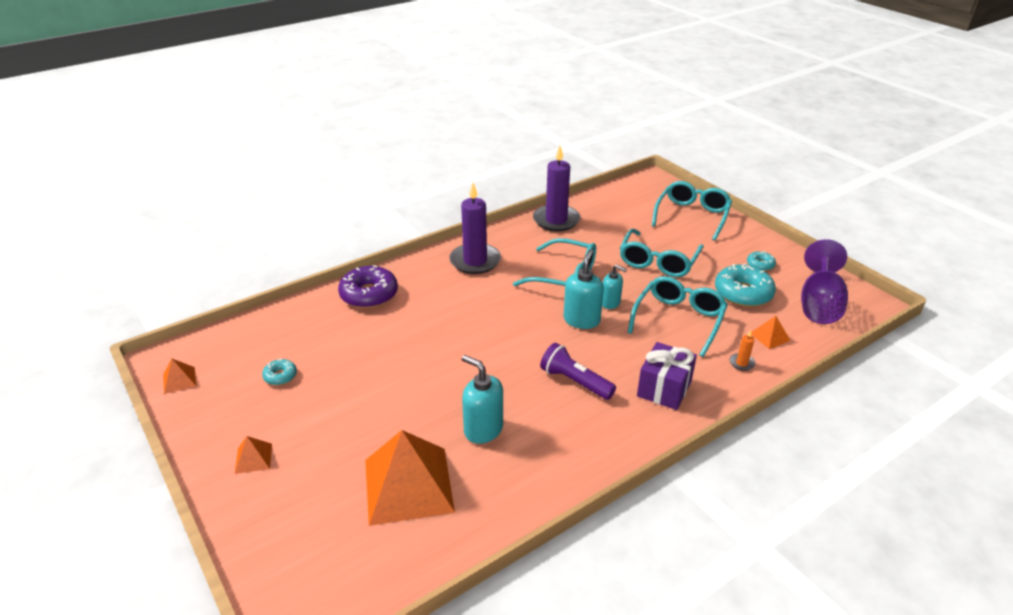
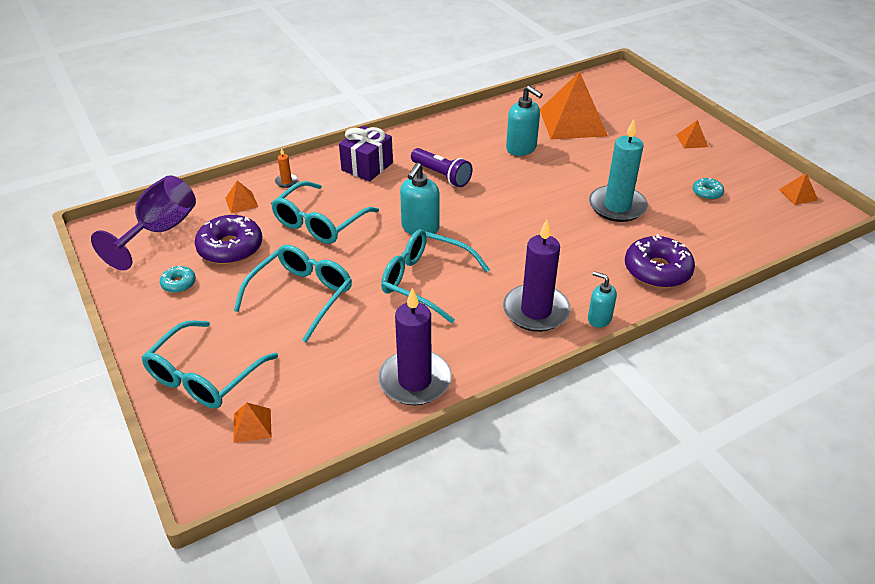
camera: 175 degrees left, 5 degrees up
turquoise soap dispenser [602,265,627,309] -> turquoise soap dispenser moved to [588,271,617,328]
turquoise donut [715,264,776,307] -> purple donut [195,215,262,264]
none -> orange pyramid [234,403,272,443]
none -> turquoise candle [589,119,648,222]

